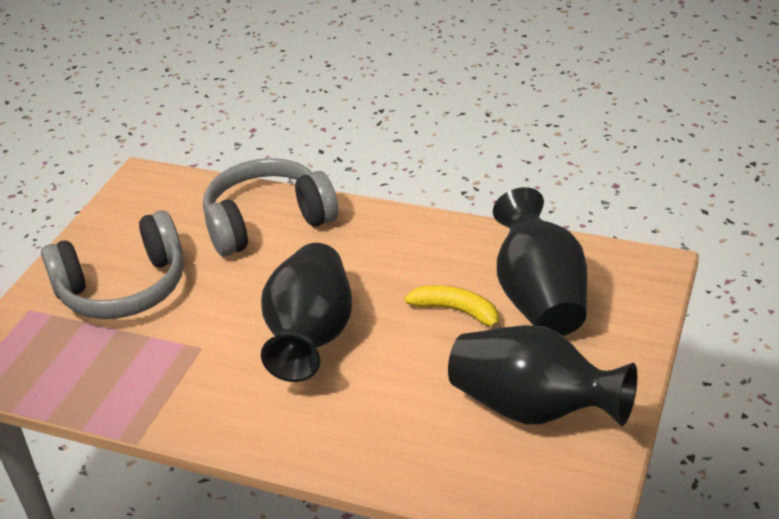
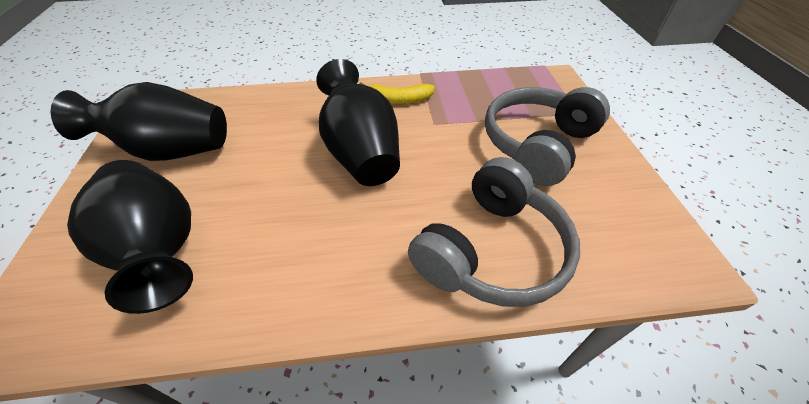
camera: 150 degrees right, 10 degrees up
yellow banana [404,285,501,329] -> yellow banana moved to [359,83,435,104]

